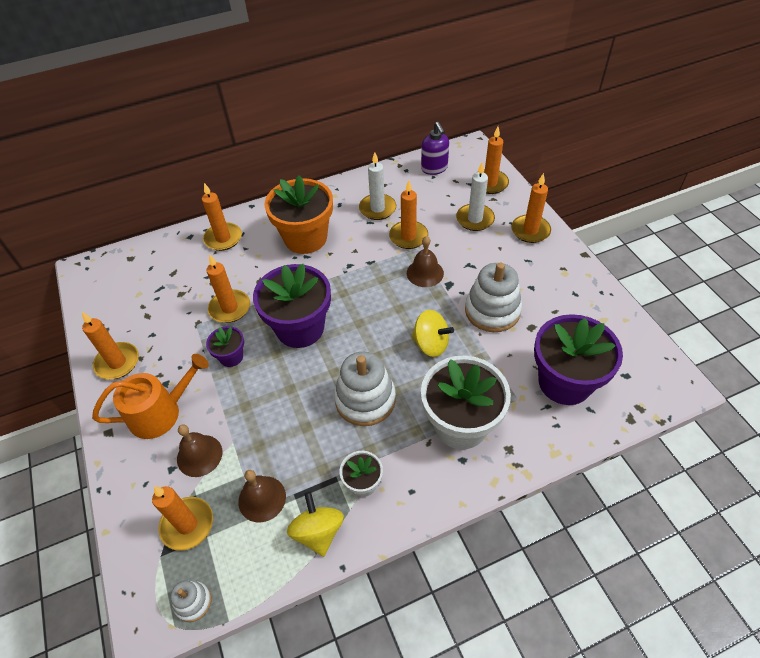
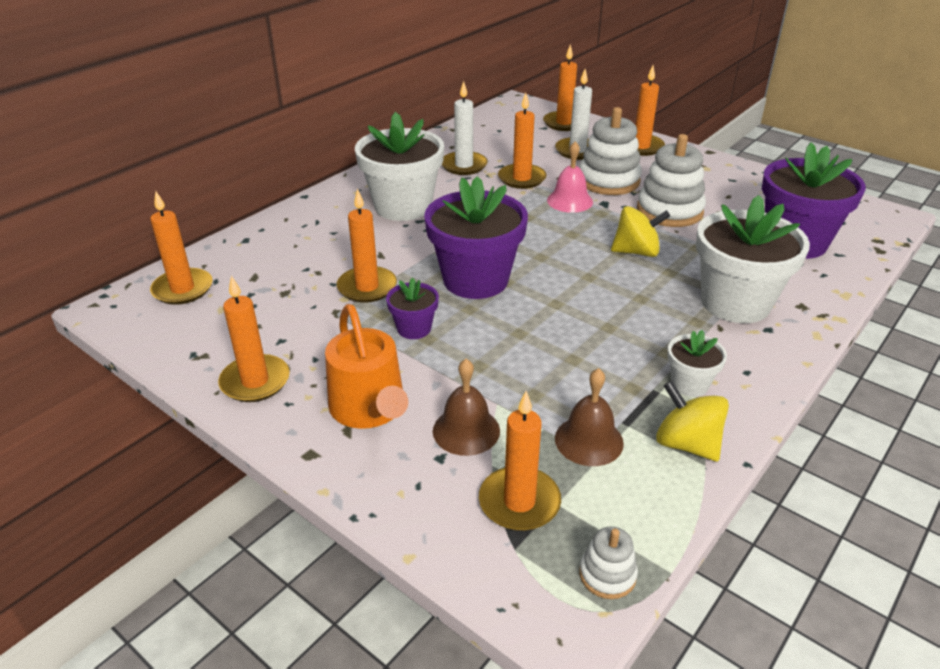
camera: 30 degrees left, 15 degrees down
orange watering can [92,354,209,439] -> orange watering can turned 120 degrees clockwise [325,304,408,429]
orange candle [202,183,242,251] -> orange candle moved to [150,191,212,305]
orange flower pot [264,175,333,254] -> white flower pot [355,112,444,221]
white stacking toy [334,352,396,426] -> white stacking toy moved to [579,107,642,195]
brown bell [407,236,444,287] -> pink bell [547,141,593,213]
purple soap dispenser [421,122,449,175] -> none

